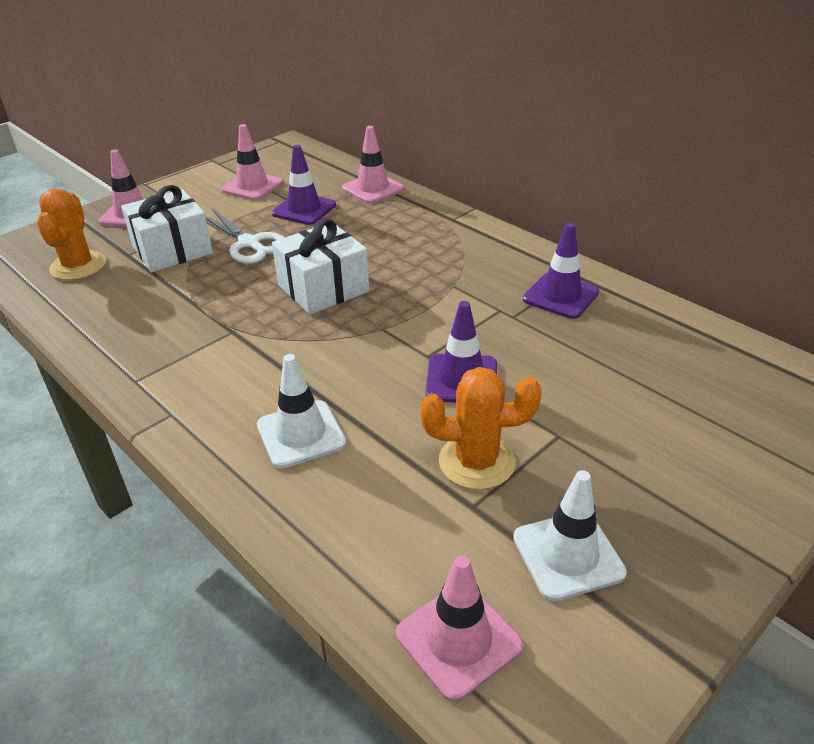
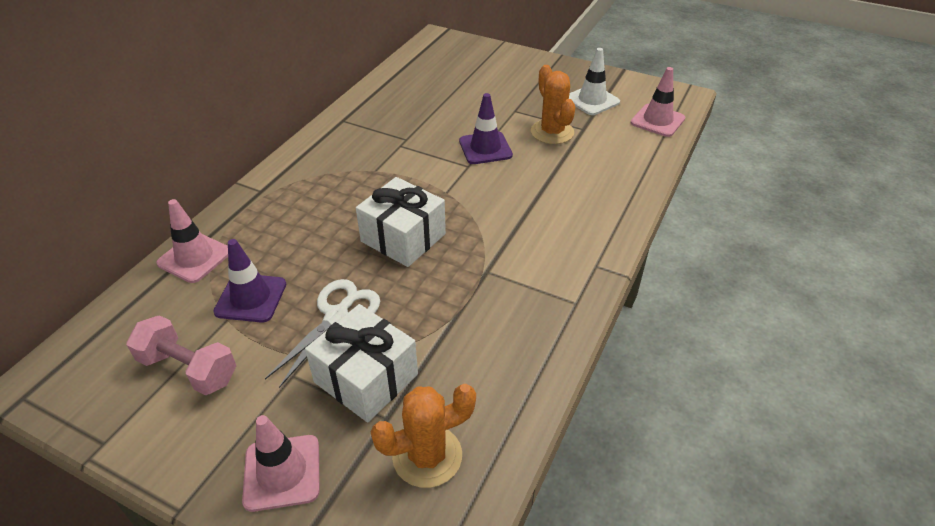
camera: 110 degrees left, 5 degrees up
pink traffic cone [221,124,283,200] -> pink dumbbell [126,315,236,395]
white traffic cone [257,354,346,469] -> none
purple traffic cone [523,223,599,319] -> none

